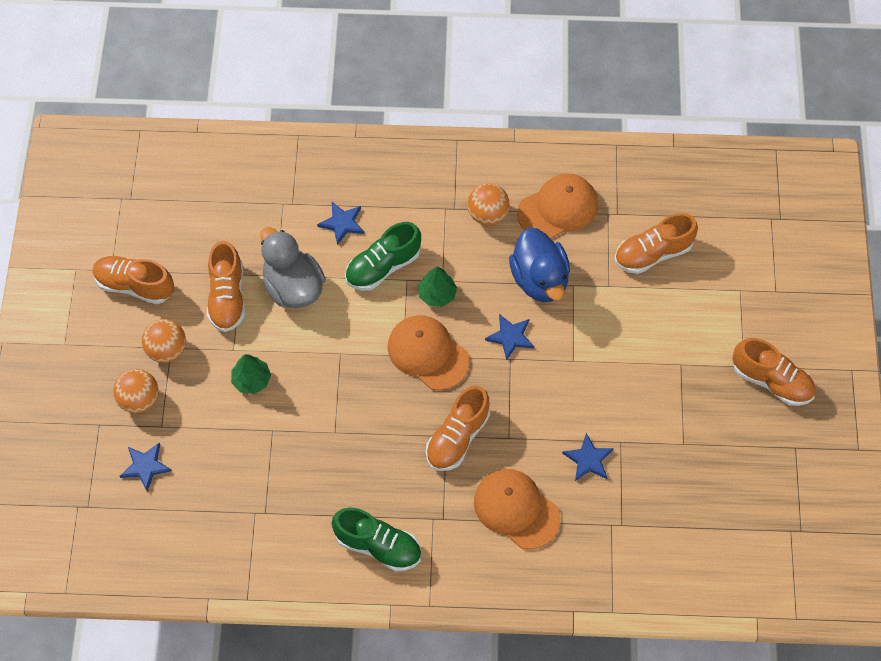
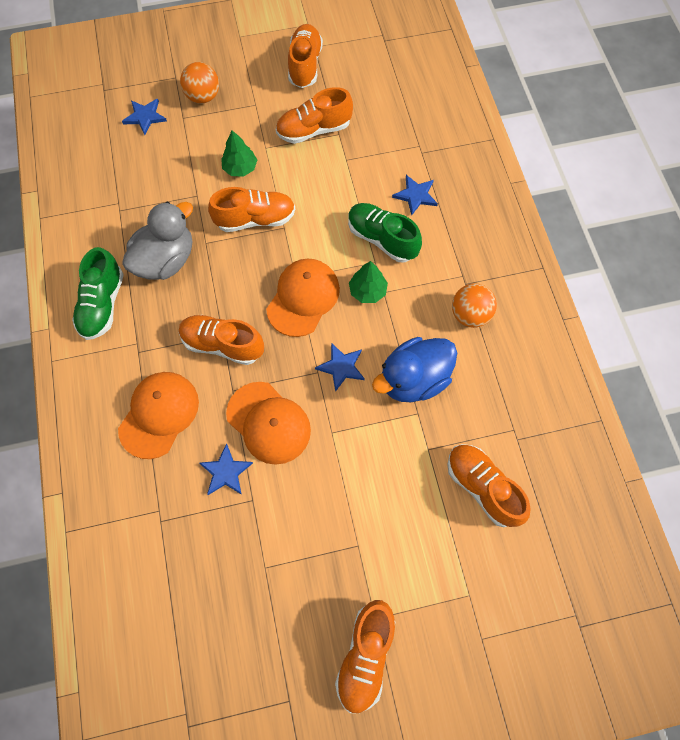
camera: 75 degrees right, 5 degrees up
orange ball [142,319,186,363] -> none
grey duck [260,227,326,308] -> grey duck moved to [122,202,193,280]
orange cap [517,174,598,239] -> orange cap moved to [226,382,311,465]
none -> orange shoe [208,187,295,232]

